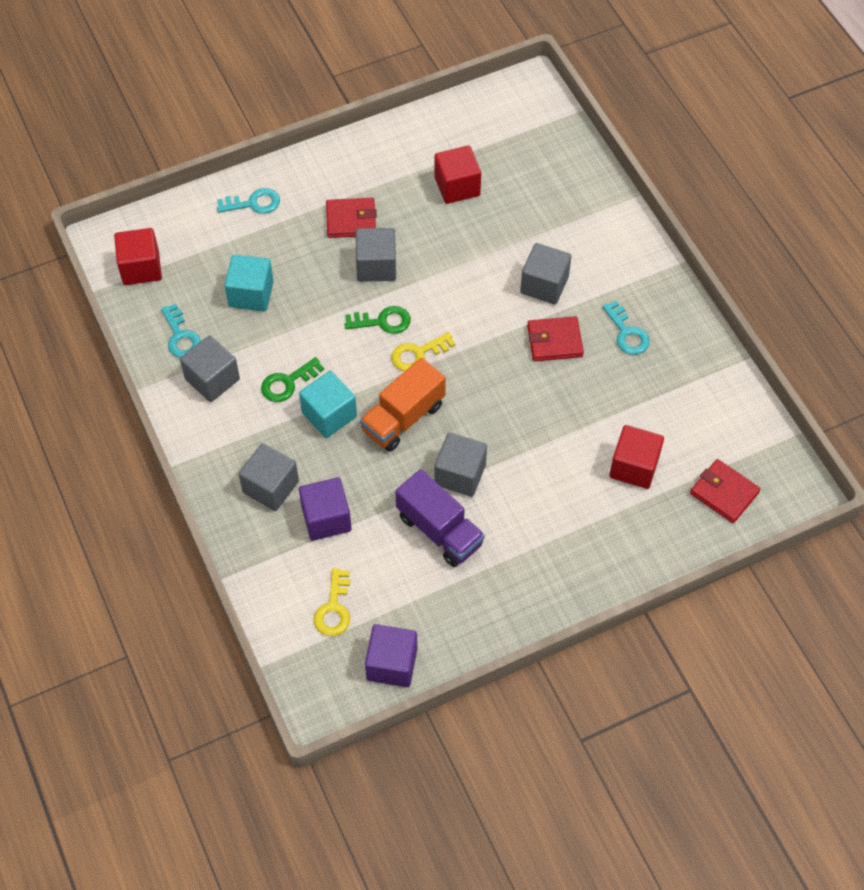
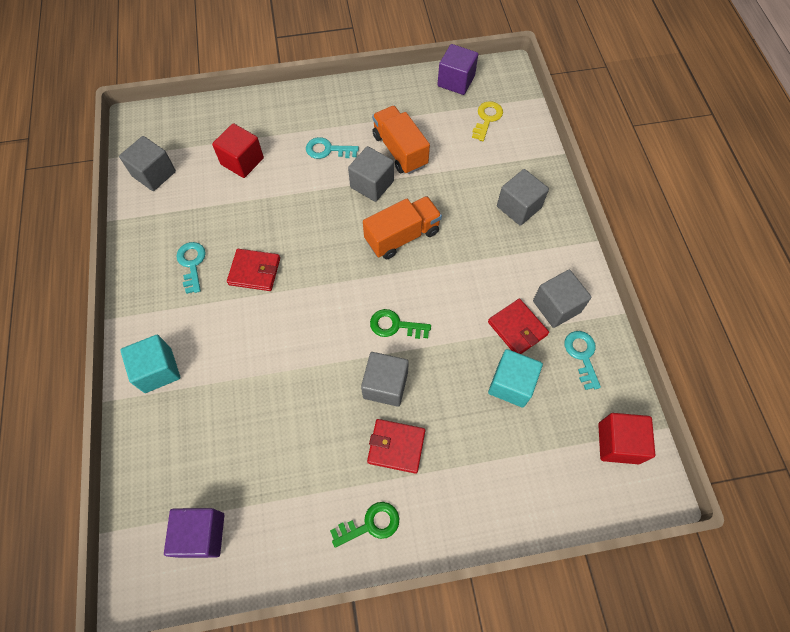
camera: 165 degrees left, 5 degrees up
turquoise key [217,188,280,214] -> turquoise key moved to [306,137,359,159]
green key [261,357,324,402] -> green key moved to [330,502,399,548]
turquoise cube [299,371,357,438] -> turquoise cube moved to [120,335,180,393]
purple cube [299,477,351,541] -> purple cube moved to [164,508,224,558]
yellow key [391,332,456,371] -> none
purple truck [395,469,485,567] -> orange truck [372,106,430,174]
red cube [435,145,481,204] -> none
grey cube [520,243,571,305] -> grey cube moved to [119,136,176,191]
red wallet [690,459,761,523] -> red wallet moved to [488,299,549,354]

